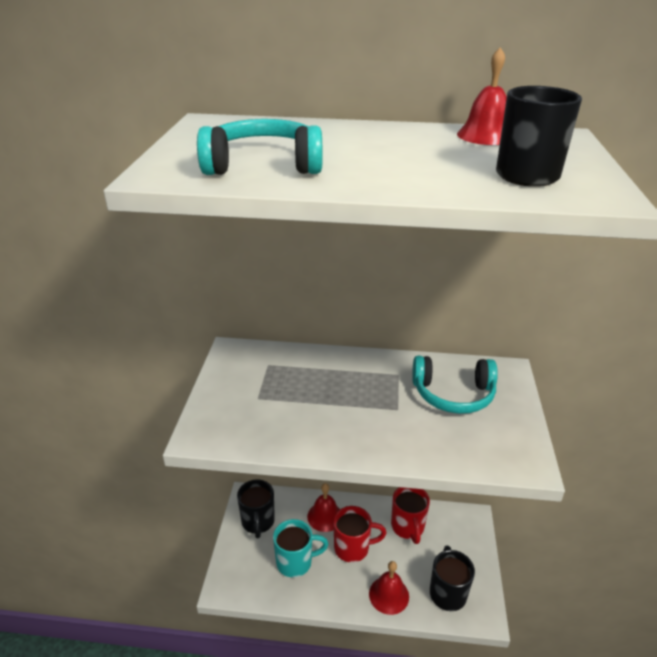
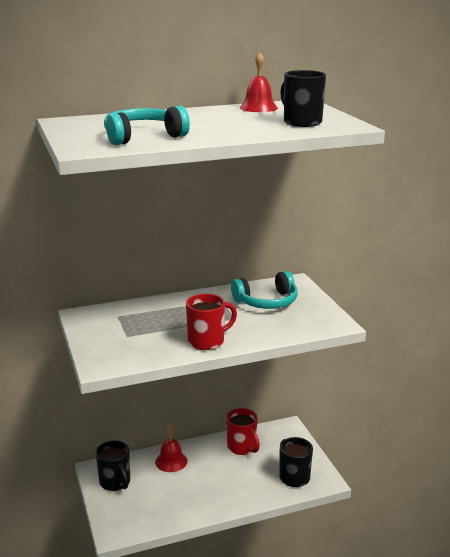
camera: 25 degrees left, 10 degrees down
turquoise mug [273,519,328,578] -> none
red mug [334,506,387,563] -> red mug moved to [186,294,237,350]
red bell [369,561,409,615] -> none

